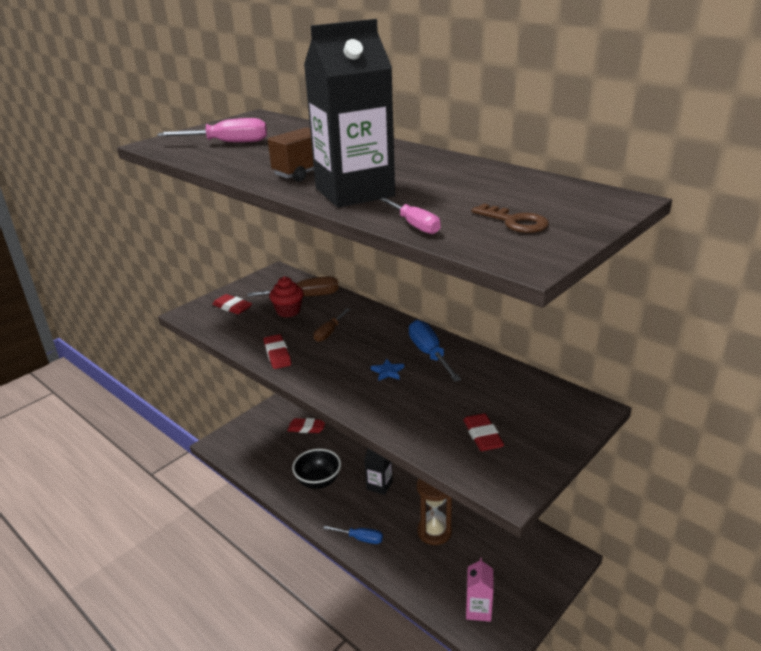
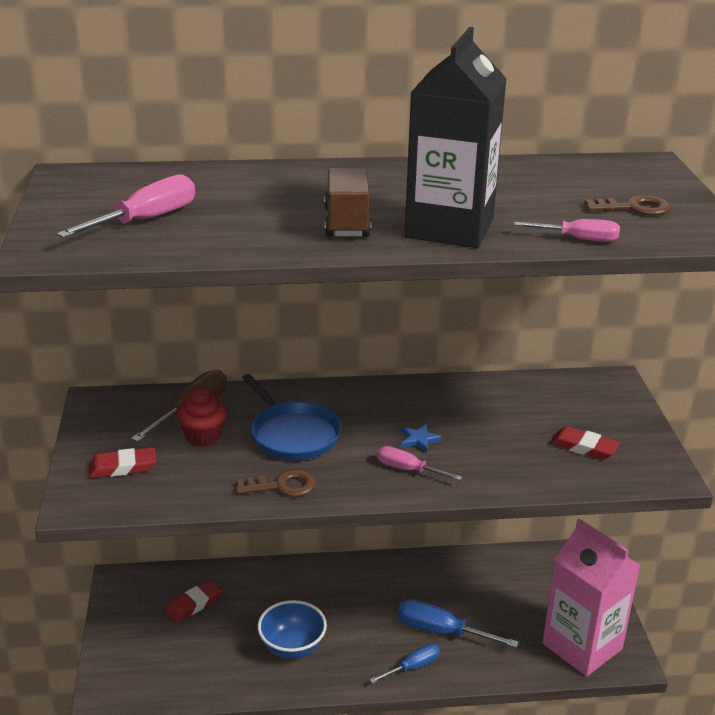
camera: 50 degrees left, 0 degrees up
red eraser [264,334,291,369] -> brown key [236,470,316,497]
black bowl [292,449,341,489] -> blue bowl [258,600,327,659]
brown screwdriver [314,308,350,342] -> blue pan [242,374,341,460]
black carton [365,448,393,495] -> none
blue screwdriver [409,320,461,382] -> blue screwdriver moved to [398,599,519,648]
brown hourglass [417,479,452,545] -> none
pink carton [466,558,494,622] -> pink carton [542,519,640,676], size x2.04
none -> pink screwdriver [377,446,462,481]

